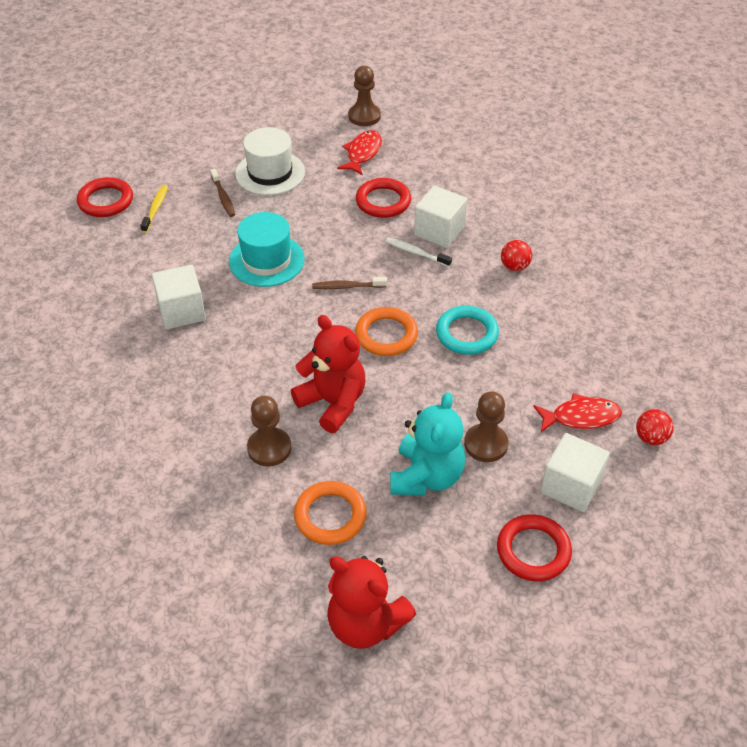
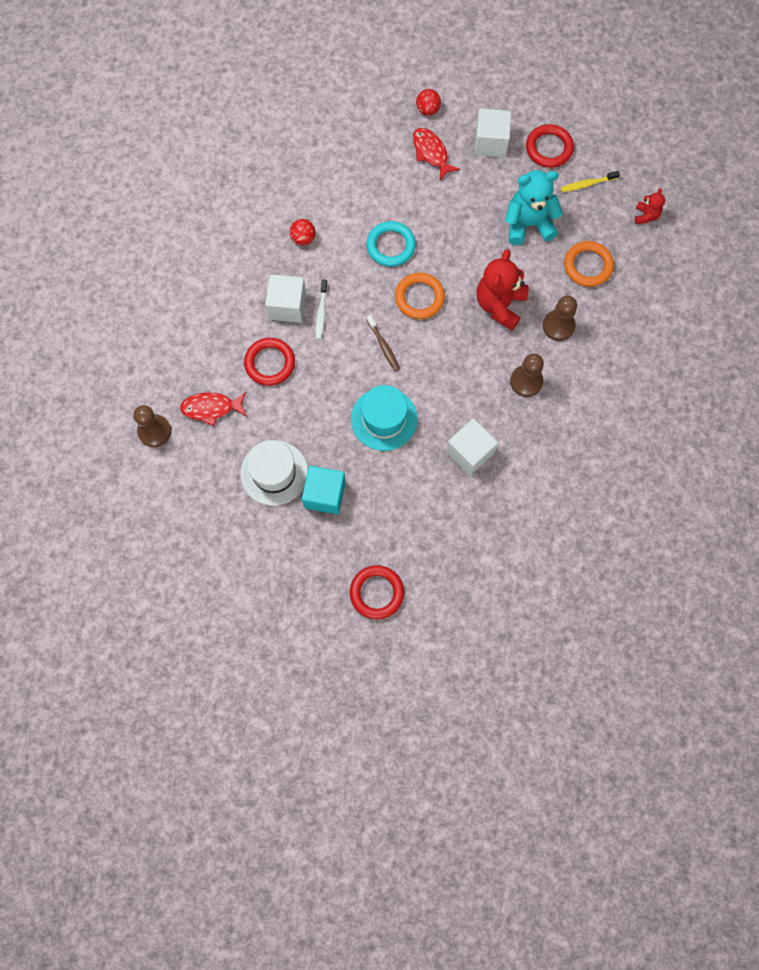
camera: 115 degrees left, 25 degrees up
yellow toothbrush [140,185,168,233] -> yellow toothbrush moved to [561,171,620,192]
brown toothbrush [210,169,235,217] -> turquoise cube [302,466,346,514]
red teddy bear [327,556,416,649] -> red teddy bear [635,188,665,224], size x0.50
brown pawn [464,391,508,462] -> brown pawn moved to [510,353,544,397]

